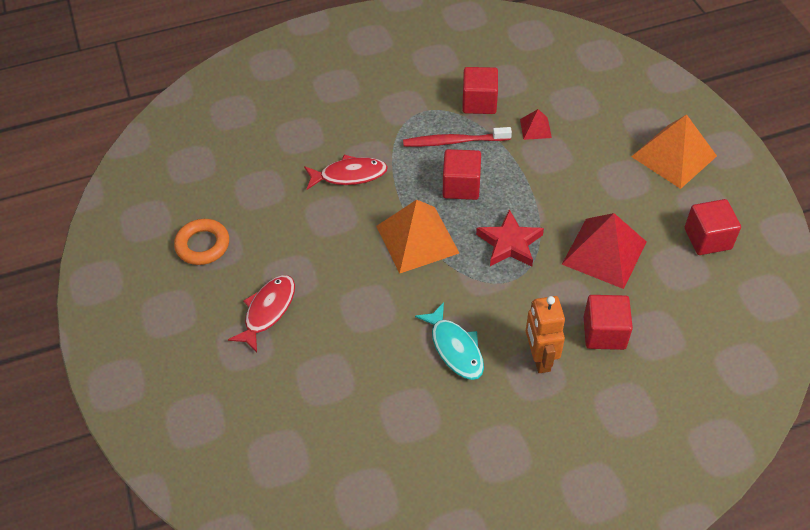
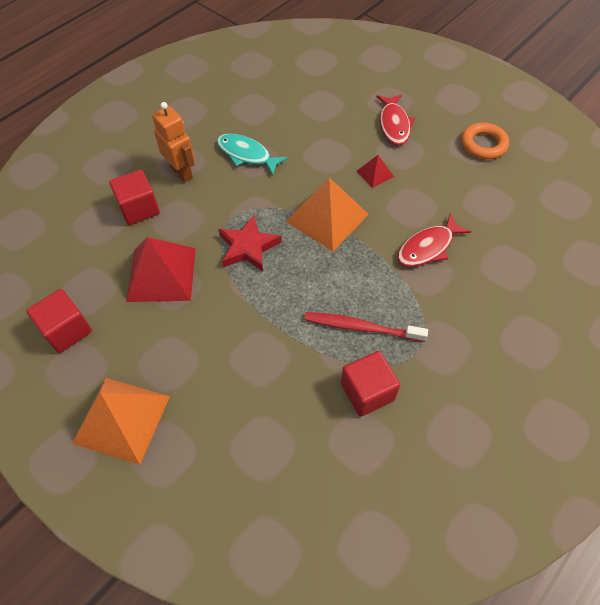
camera: 150 degrees right, 5 degrees up
red toothbrush [403,127,512,147] -> red toothbrush turned 135 degrees counterclockwise [304,312,428,342]
red cube [443,149,481,200] -> none
red pyramid [520,109,552,140] -> red pyramid moved to [357,155,394,188]

